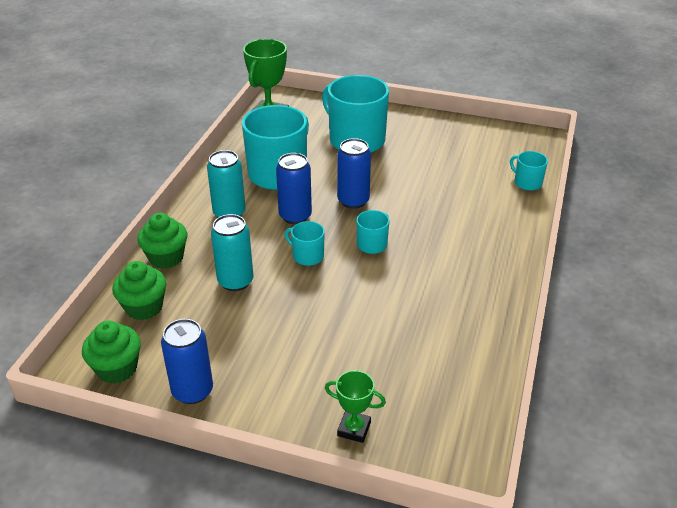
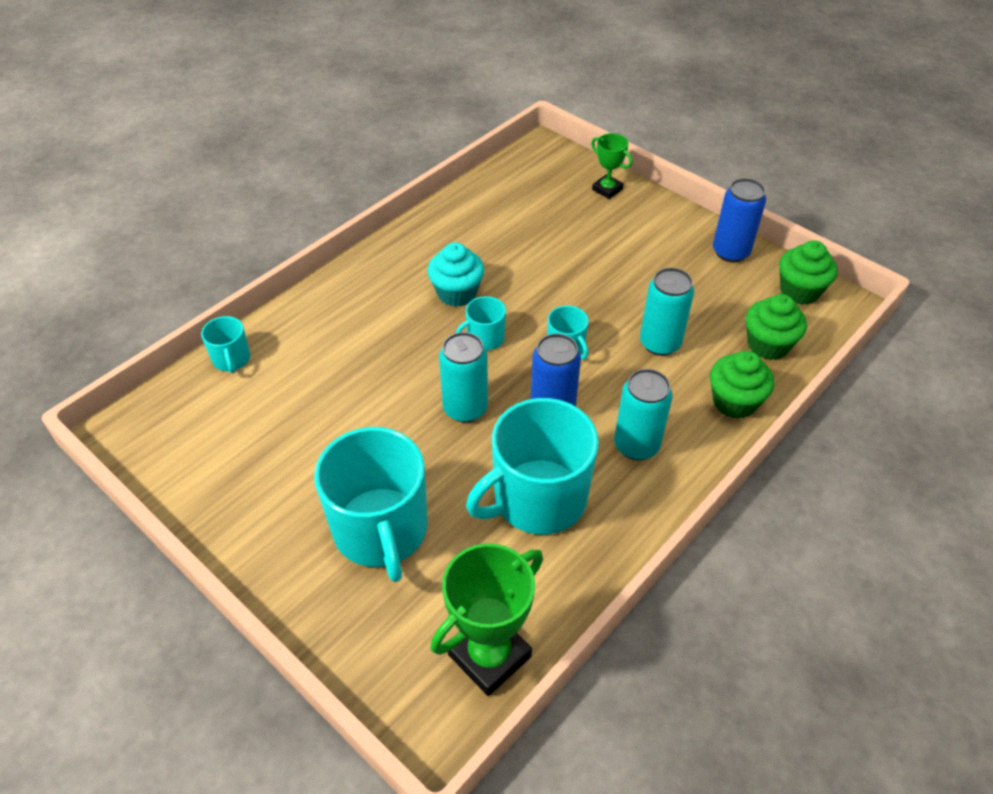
camera: 155 degrees left, 10 degrees up
blue can [337,138,371,209] -> turquoise can [439,332,488,423]
none -> turquoise cupcake [427,242,484,307]

